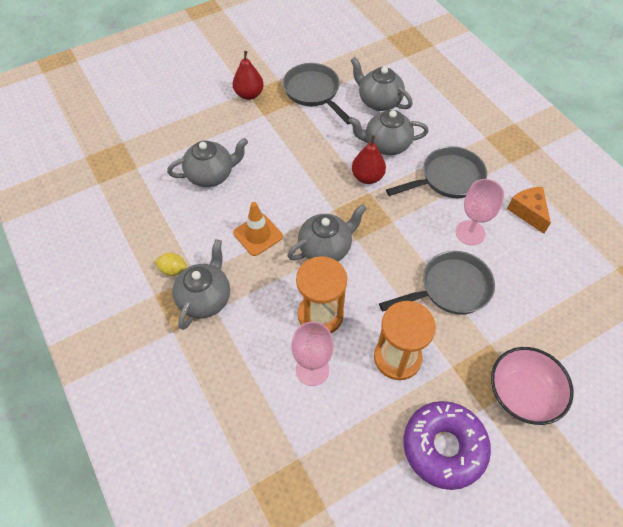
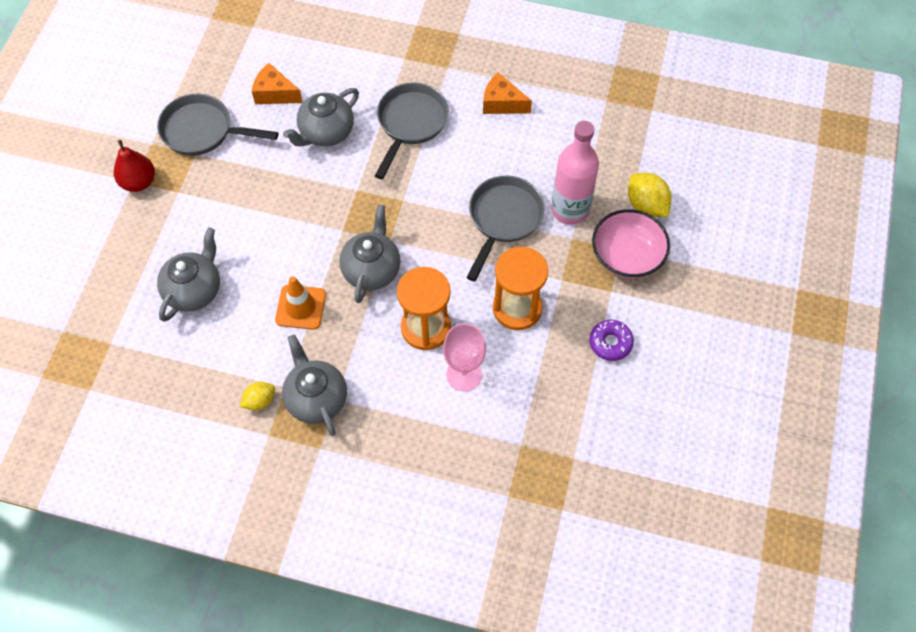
camera: 45 degrees left, 5 degrees up
grey teapot [350,57,413,111] -> orange cheese [252,63,303,104]
red pear [352,135,386,184] -> none
purple donut [403,401,491,490] -> purple donut [590,320,634,361], size x0.53
pink goblet [456,179,504,245] -> none
none -> pink bottle [551,121,599,225]
none -> yellow lemon [628,173,672,217]

